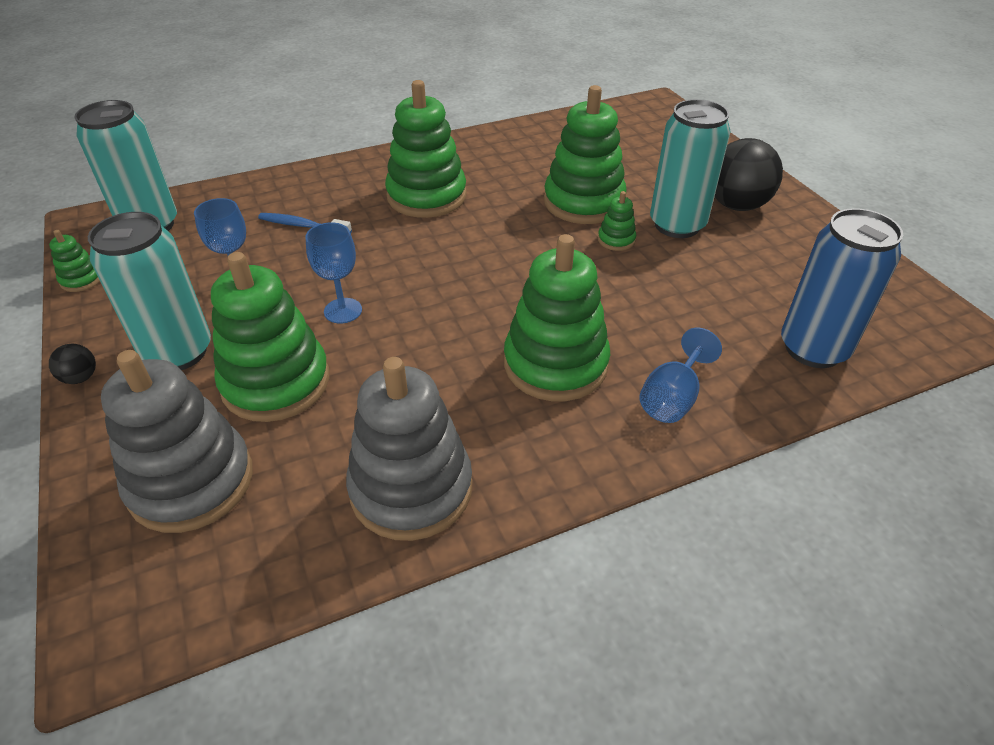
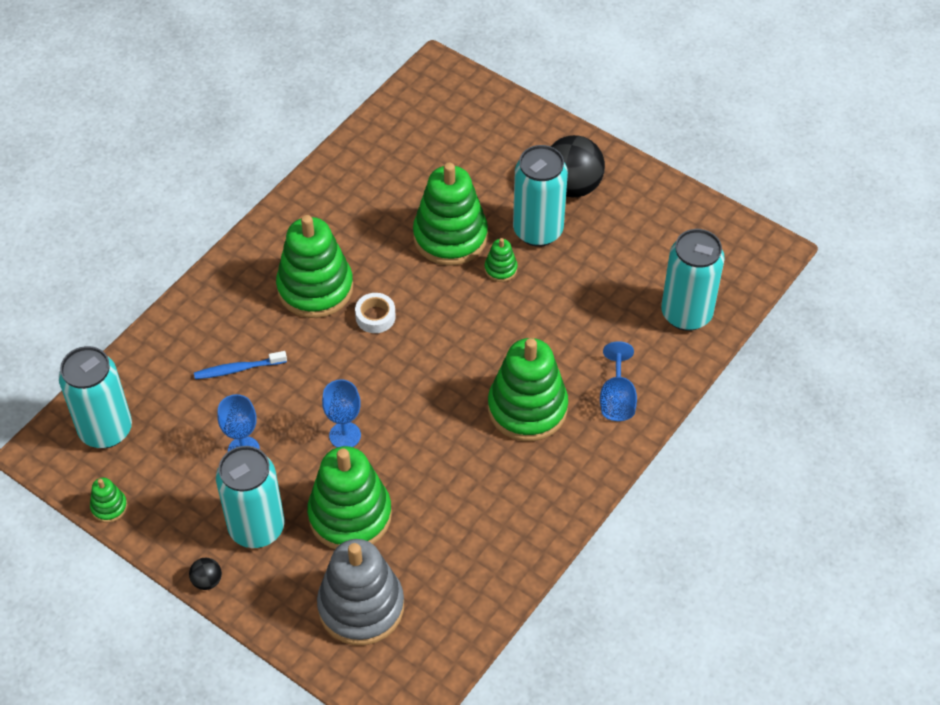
camera: 30 degrees left, 10 degrees up
grey stacking toy [346,357,472,541] -> none
blue can [781,208,903,368] -> turquoise can [661,229,725,331]
none -> white tape [355,293,396,333]

